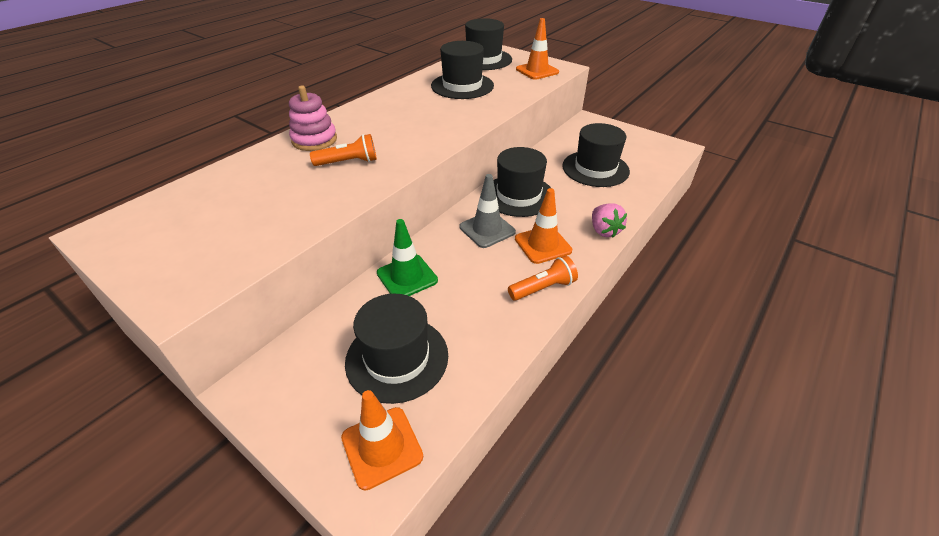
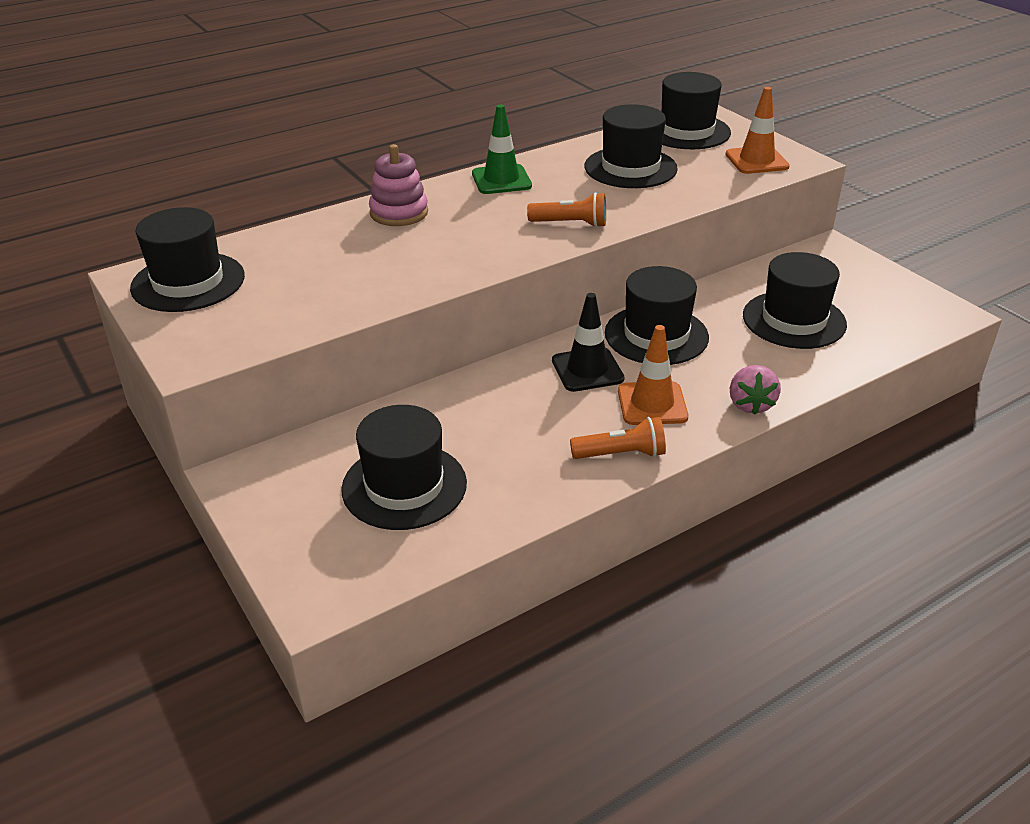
camera: 20 degrees right, 5 degrees down
orange flashlight [310,134,377,166] -> orange flashlight moved to [527,192,606,228]
orange traffic cone [341,390,423,490] -> none
green traffic cone [377,219,438,296] -> green traffic cone moved to [472,105,532,194]
grey traffic cone [460,174,516,248] -> black traffic cone [552,293,625,392]
none -> black hat [130,207,245,312]

